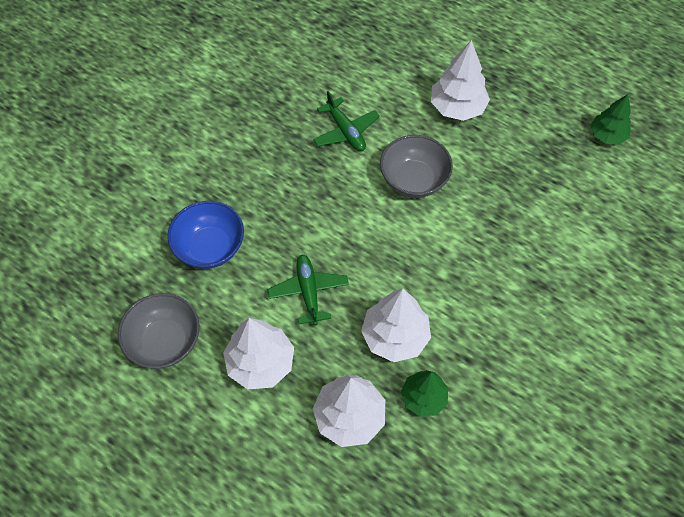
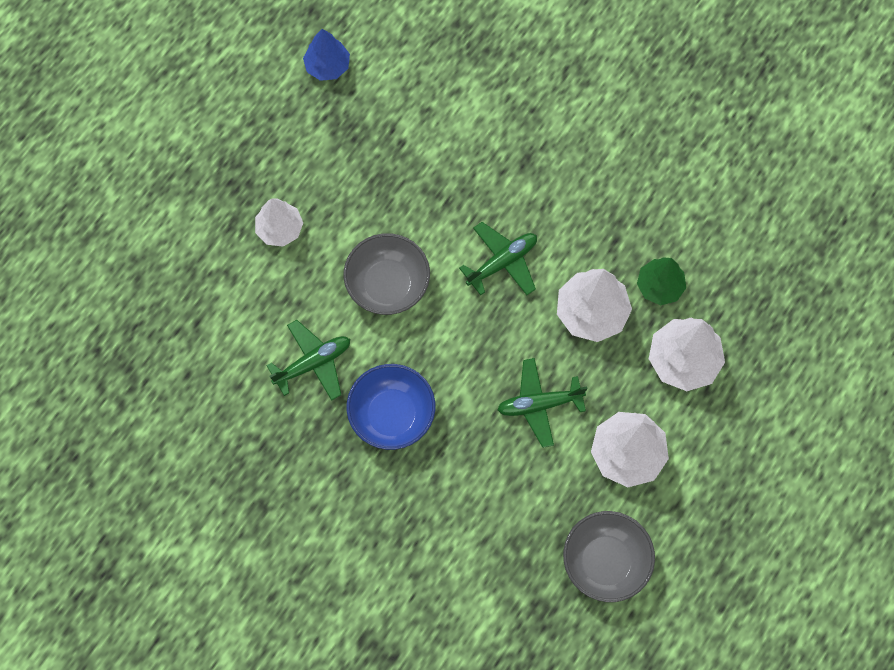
camera: 90 degrees left, 10 degrees up
blue bowl [167,201,244,269] -> blue bowl moved to [347,364,435,450]
white tree [431,40,490,121] -> white tree [255,198,303,247], size x0.66
green tree [591,94,631,145] -> blue tree [303,29,350,81]
none -> green plane [459,222,537,295]

